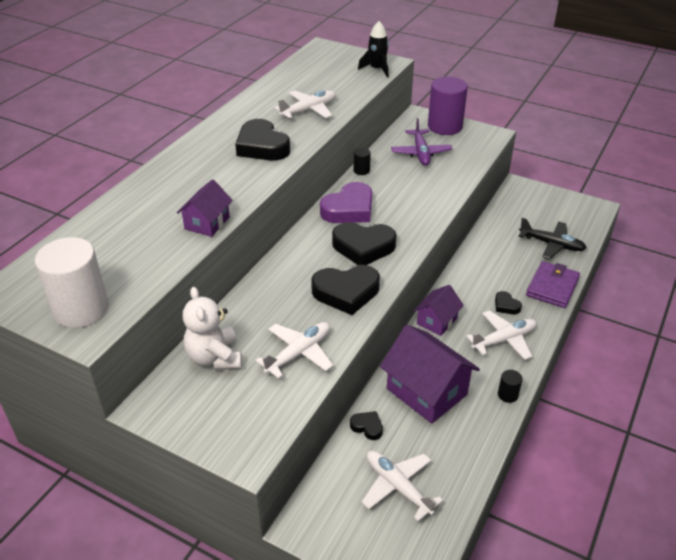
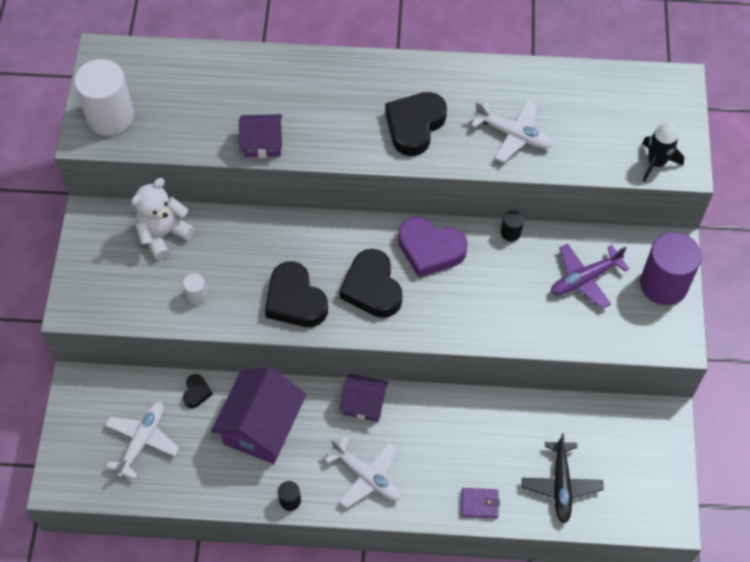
camera: 65 degrees right, 20 degrees up
white plane [256,322,333,379] -> white cylinder [183,274,207,305]
black heart [495,291,522,314] -> none
purple wallet [526,261,580,308] -> purple wallet [461,488,500,519], size x0.59

